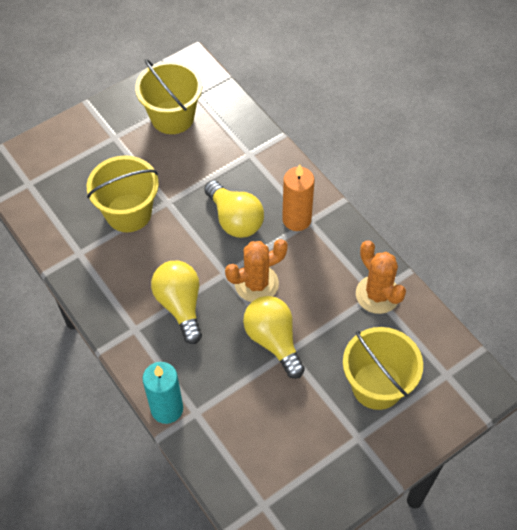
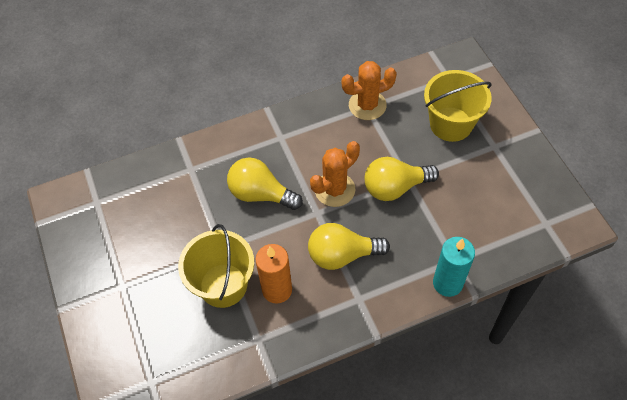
camera: 75 degrees left, 0 degrees up
yellow bucket [135,59,202,134] -> none
yellow light bulb [204,180,264,238] -> yellow light bulb turned 135 degrees counterclockwise [227,158,303,210]
orange cactus [225,239,288,302] -> orange cactus turned 60 degrees clockwise [310,141,360,207]
orange candle [282,164,315,231] -> orange candle moved to [256,244,292,304]

